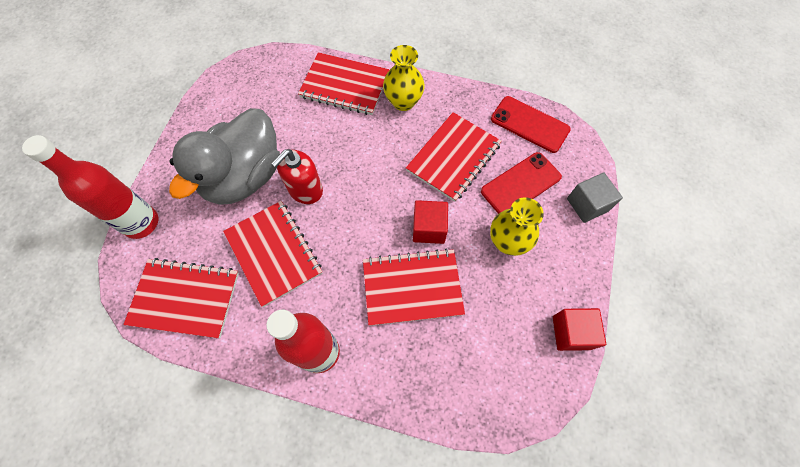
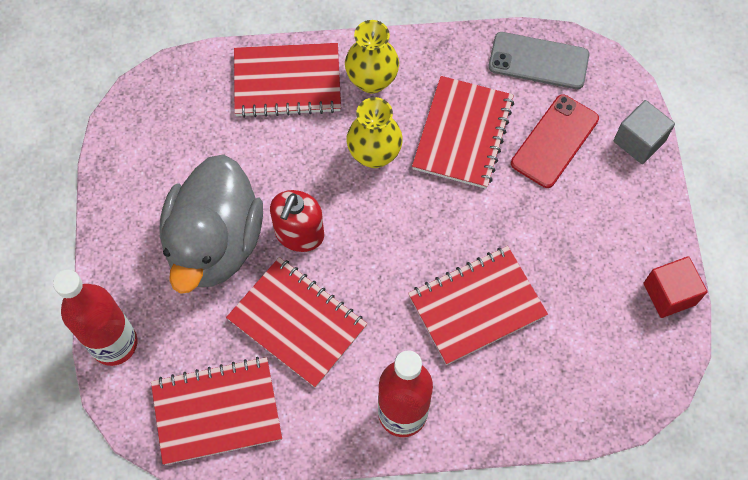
camera: 20 degrees left, 0 degrees up
red cube [413,200,448,244] -> none
yellow vase [490,197,544,256] -> yellow vase moved to [346,97,403,168]
red phone [491,96,571,153] -> grey phone [488,32,589,89]

